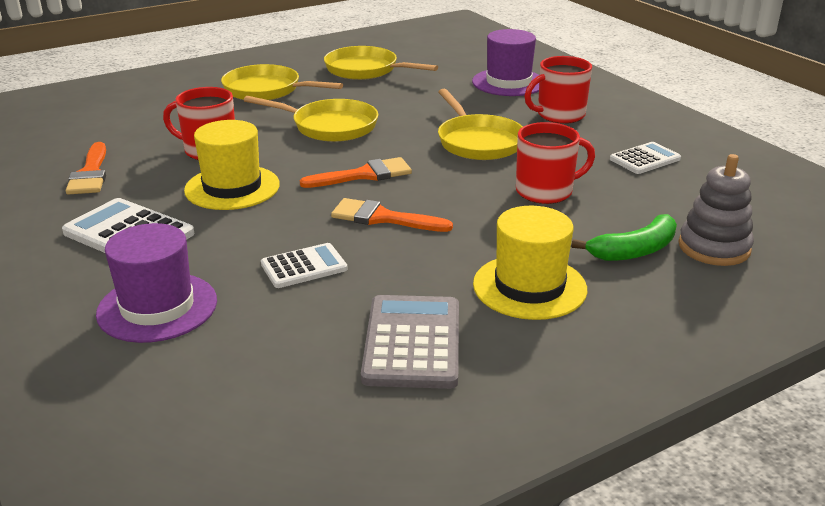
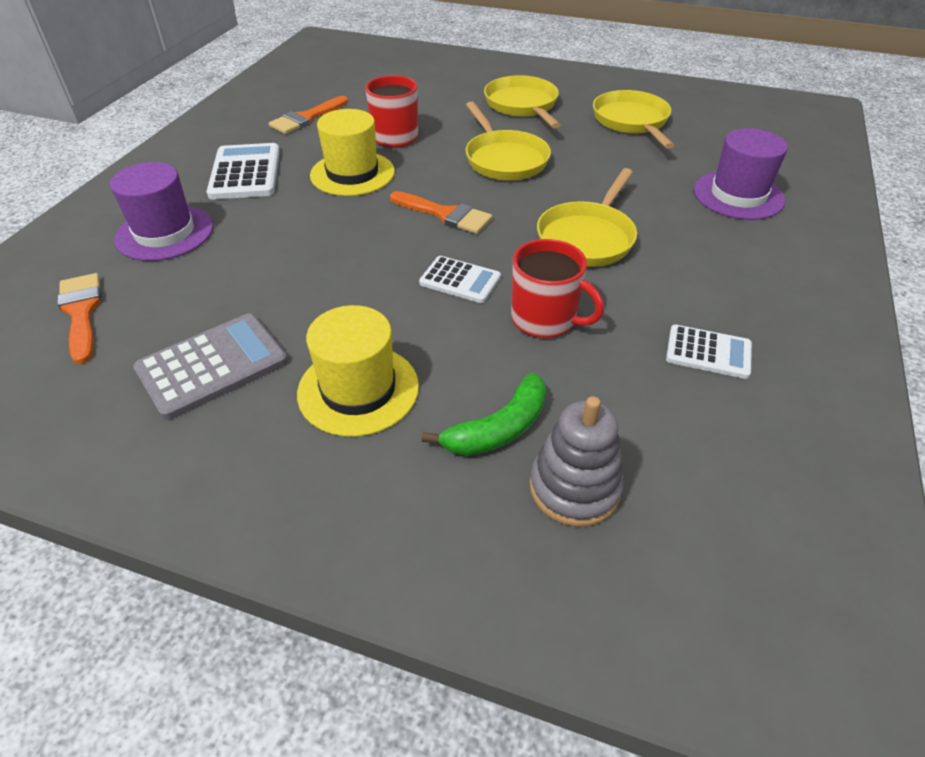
camera: 50 degrees right, 15 degrees up
white calculator [261,243,348,288] -> white calculator moved to [419,256,501,303]
orange brush [331,198,453,232] -> orange brush moved to [57,273,102,364]
red mug [525,56,592,124] -> none
green banana [571,214,677,261] -> green banana turned 60 degrees counterclockwise [422,373,546,456]

